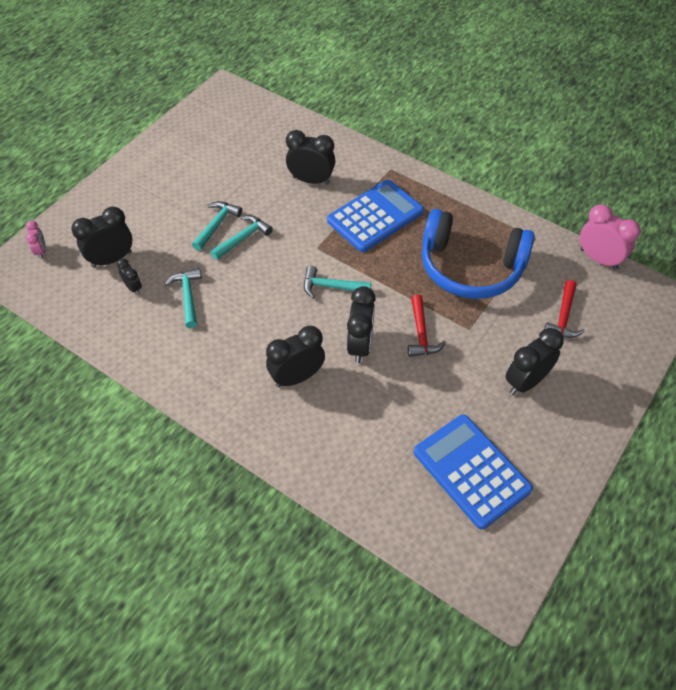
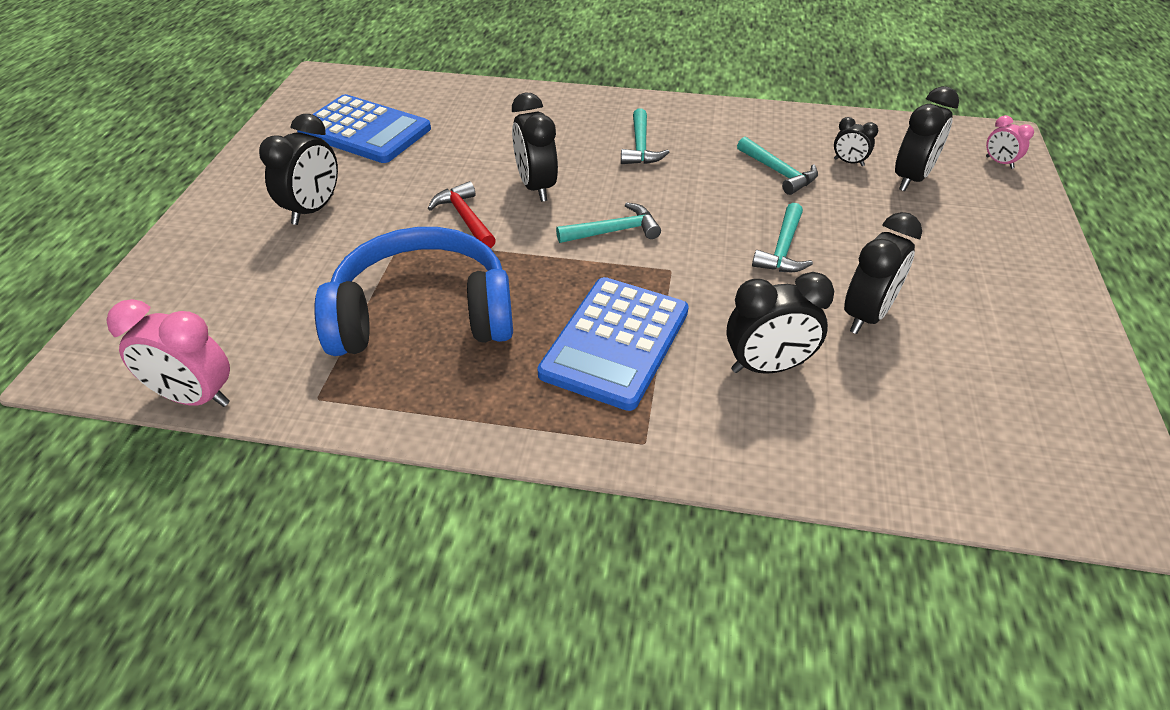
camera: 155 degrees right, 10 degrees down
turquoise hammer [192,201,242,251] -> turquoise hammer moved to [621,109,669,164]
black clock [266,326,325,387] -> black clock moved to [844,212,922,334]
red hammer [544,280,584,338] -> none

